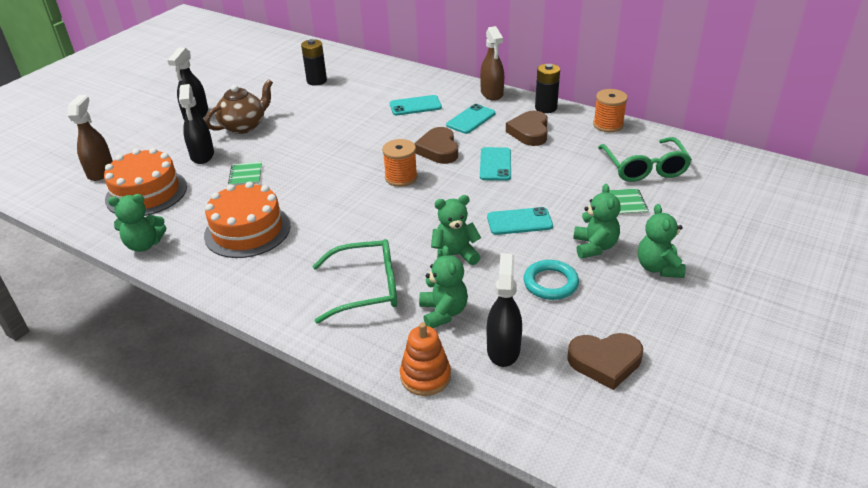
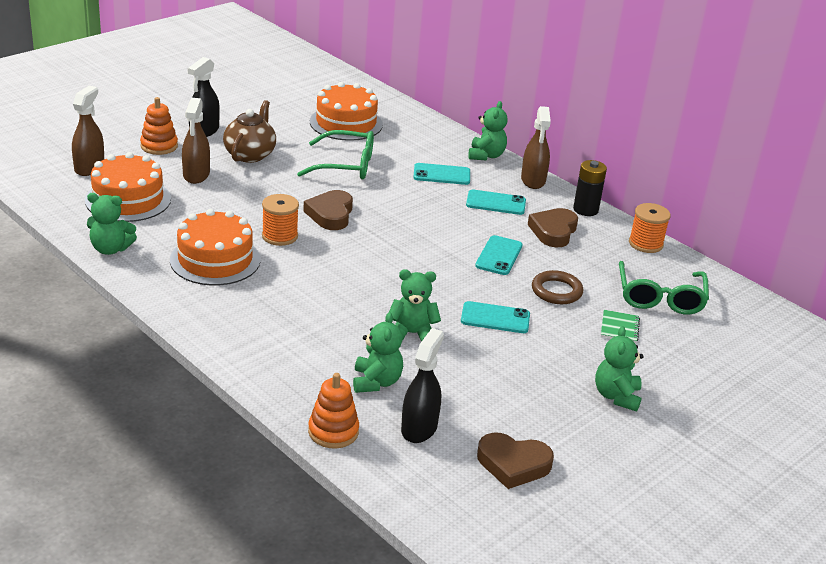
camera: 10 degrees right, 5 degrees down
black spray bottle [179,84,214,164] -> brown spray bottle [182,98,210,184]
brown teapot [205,79,273,134] -> brown teapot turned 45 degrees counterclockwise [223,100,276,163]
green notebook [228,162,262,186] -> none
black battery [301,39,327,86] -> orange cake [310,82,383,141]
green glasses [313,239,397,324] -> green glasses moved to [297,130,374,179]
orange spool [382,139,418,187] -> orange spool moved to [262,194,299,246]
brown heart [414,127,458,164] -> brown heart moved to [303,190,353,230]
turquoise phone [446,104,496,134] -> turquoise phone turned 45 degrees clockwise [466,189,526,215]
turquoise ring [524,260,579,300] -> none
green teddy bear [573,184,621,259] -> green teddy bear moved to [468,101,507,160]
none -> orange stacking toy [140,97,178,155]
none -> brown ring [532,270,583,304]

